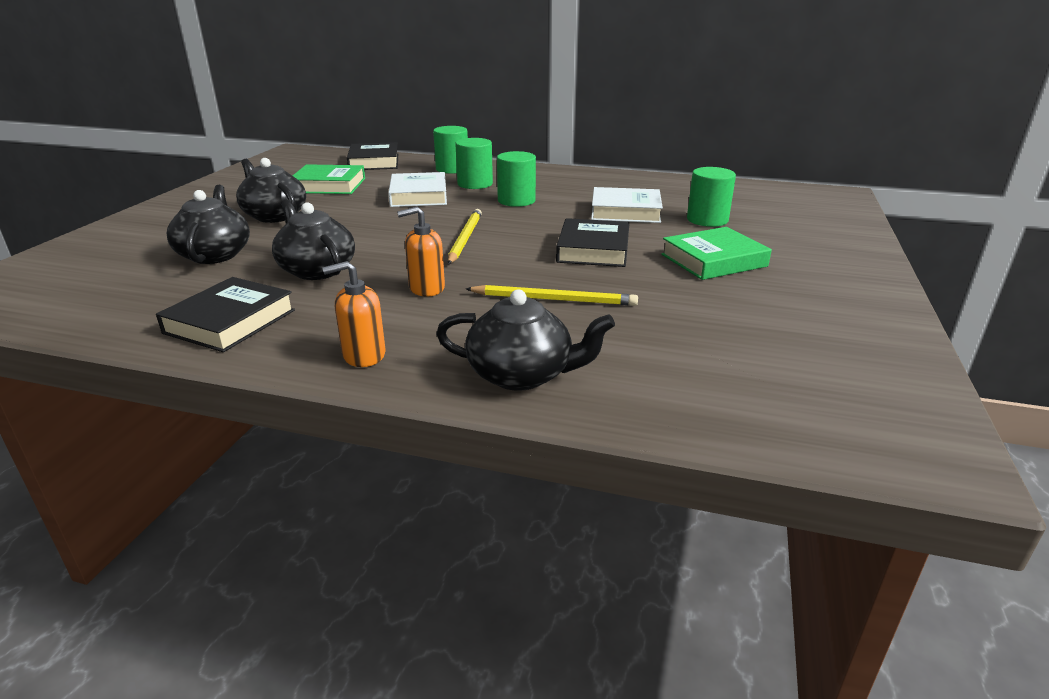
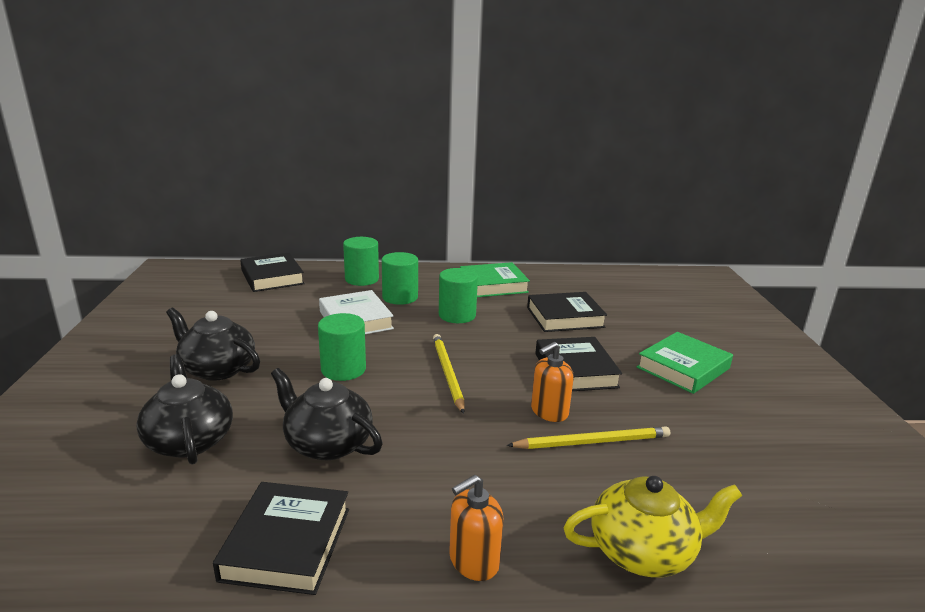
camera: 20 degrees left, 5 degrees down
green book [293,164,365,194] -> green book moved to [460,262,530,297]
orange soap dispenser [397,207,445,296] -> orange soap dispenser moved to [531,342,574,422]
black teapot [436,289,615,391] -> yellow teapot [563,476,742,577]
white book [591,187,663,223] -> black book [527,292,607,332]
green cylinder [687,167,736,227] -> green cylinder moved to [318,313,366,381]

